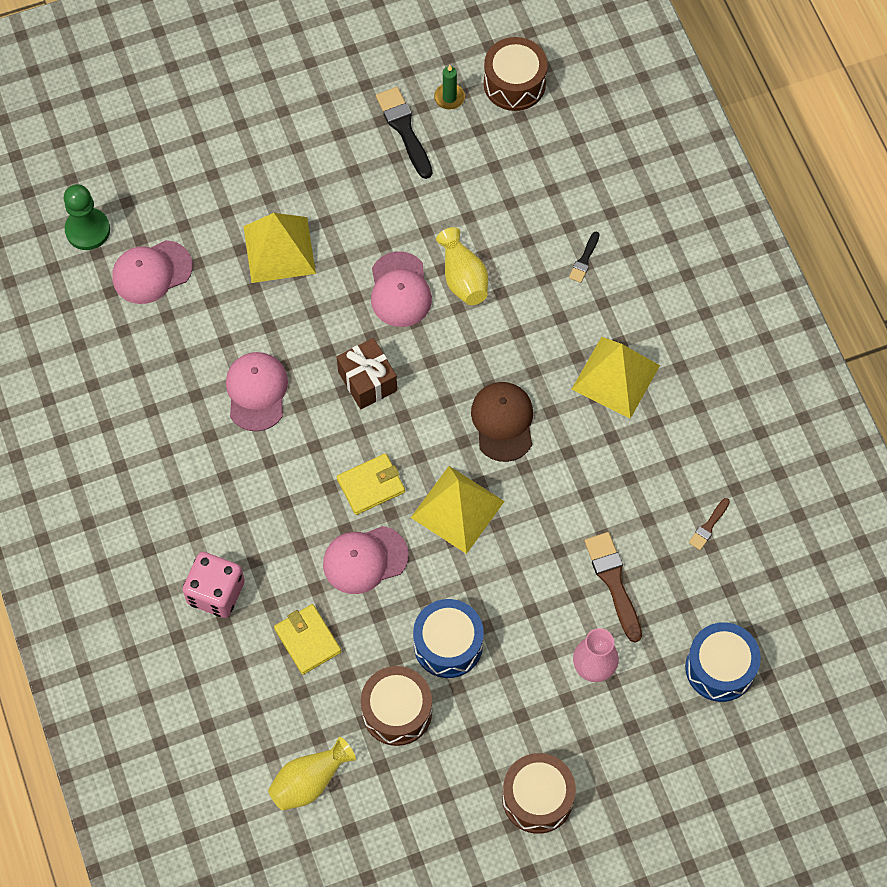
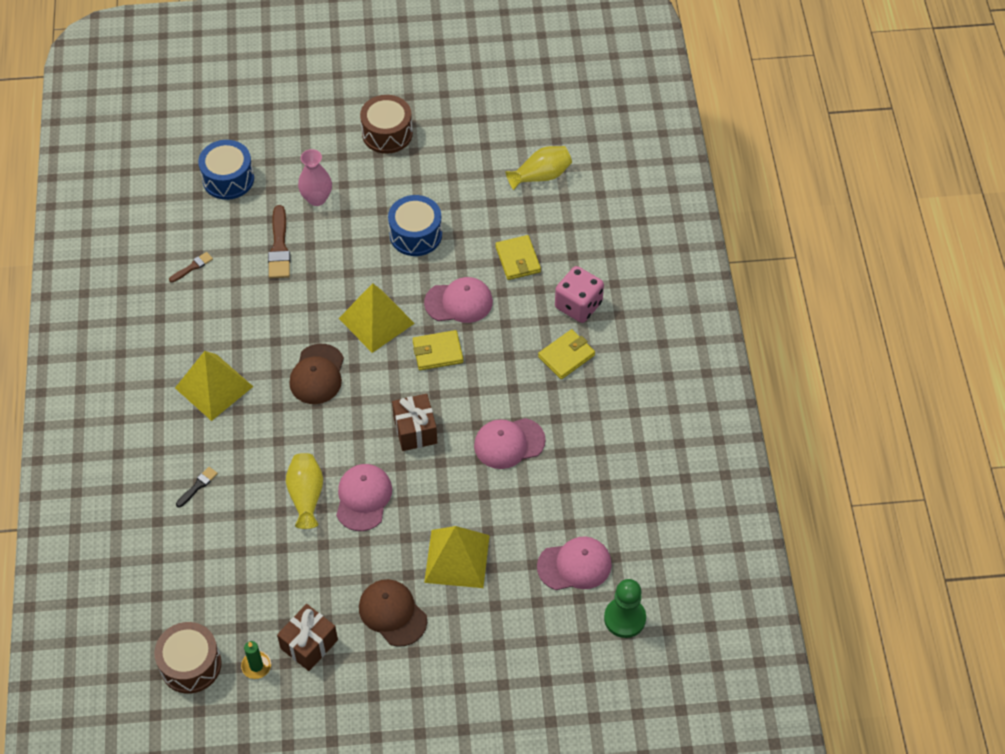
camera: 165 degrees left, 10 degrees down
pink cap [226,352,288,432] -> pink cap turned 60 degrees clockwise [474,418,546,469]
brown drum [361,666,432,746] -> none
black brush [376,87,432,179] -> brown gift [277,604,338,671]
none -> brown cap [359,579,427,647]
none -> yellow wallet [538,329,595,379]

